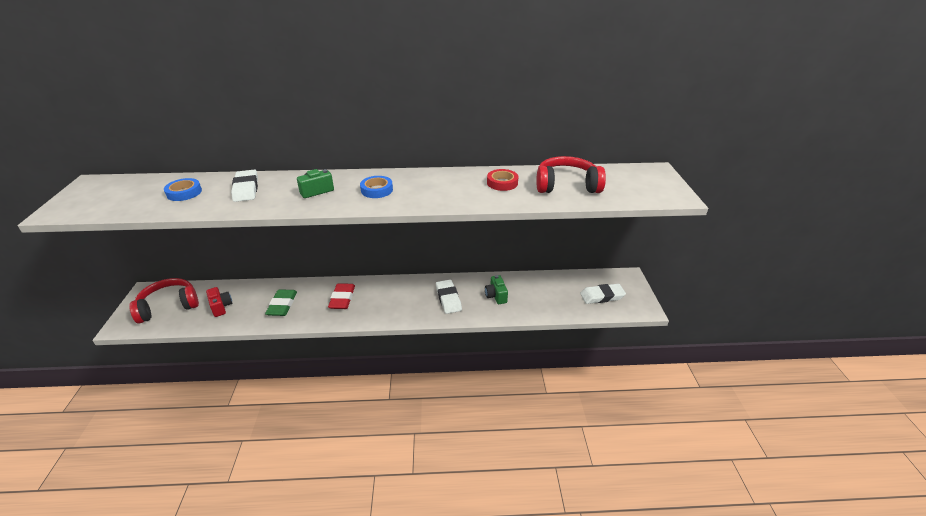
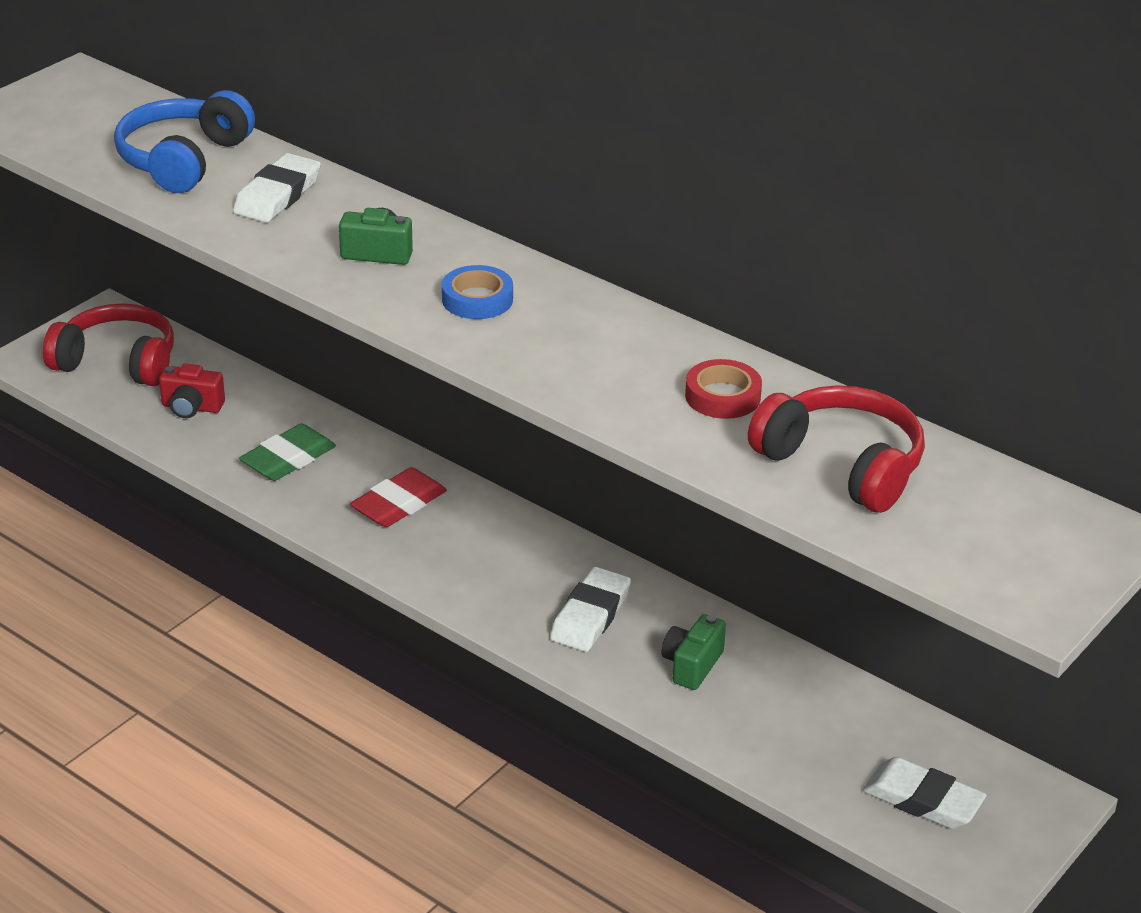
camera: 40 degrees right, 0 degrees up
blue tape [164,178,202,201] -> blue headphones [114,90,255,193]
red camera [206,287,232,317] -> red camera turned 90 degrees clockwise [159,363,225,418]

